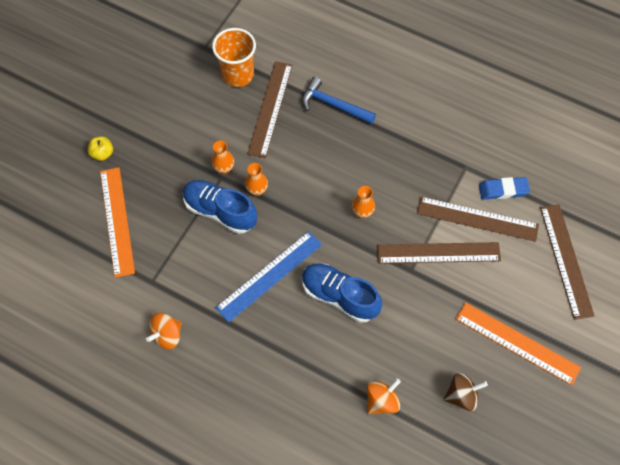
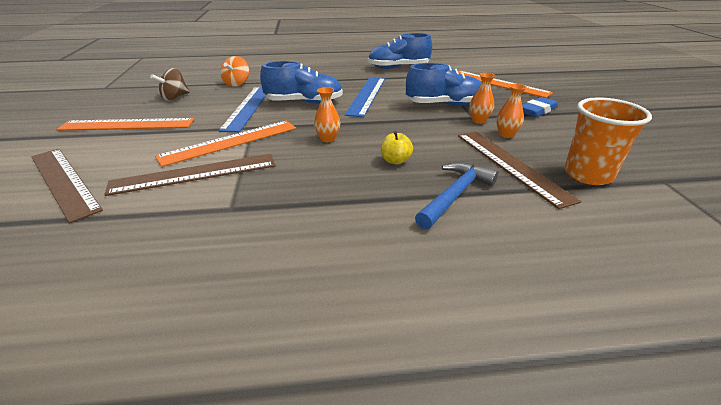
camera: 145 degrees right, 30 degrees down
yellow apple [88,136,113,161] -> yellow apple moved to [381,131,413,165]
orange spinning top [146,313,182,349] -> blue shoe [368,33,432,69]
orange vase [245,163,268,196] -> orange vase moved to [496,84,527,138]
blue hammer [302,77,376,124] -> blue hammer turned 45 degrees counterclockwise [415,162,498,229]
brown ruler [377,242,501,264] -> orange ruler [155,121,296,167]
blue eraser [479,177,530,200] -> blue eraser moved to [522,97,558,117]
none -> blue ruler [218,87,266,132]

